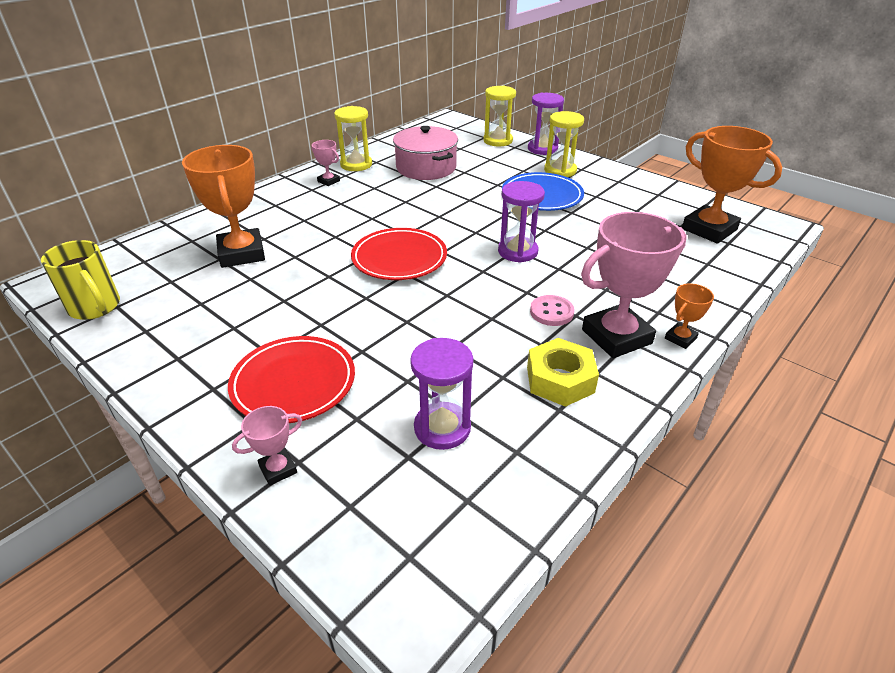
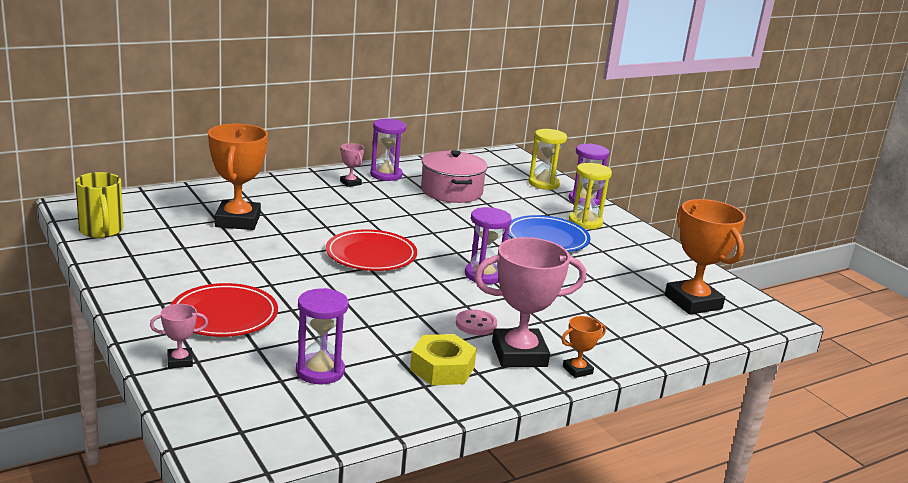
camera: 15 degrees right, 15 degrees down
yellow hourglass [334,106,372,171] -> purple hourglass [370,119,406,181]

